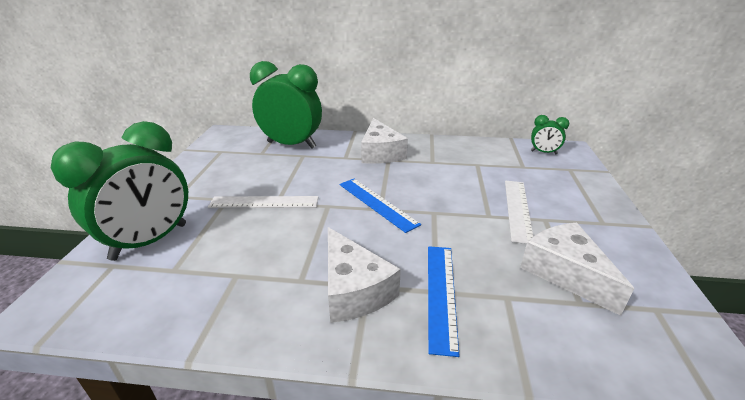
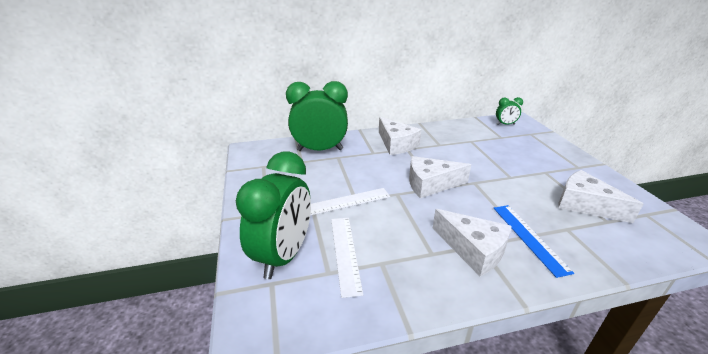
camera: 20 degrees left, 0 degrees up
blue ruler [339,179,421,233] -> white cheese [409,156,471,198]
white ruler [505,180,533,244] -> white ruler moved to [331,218,363,298]

